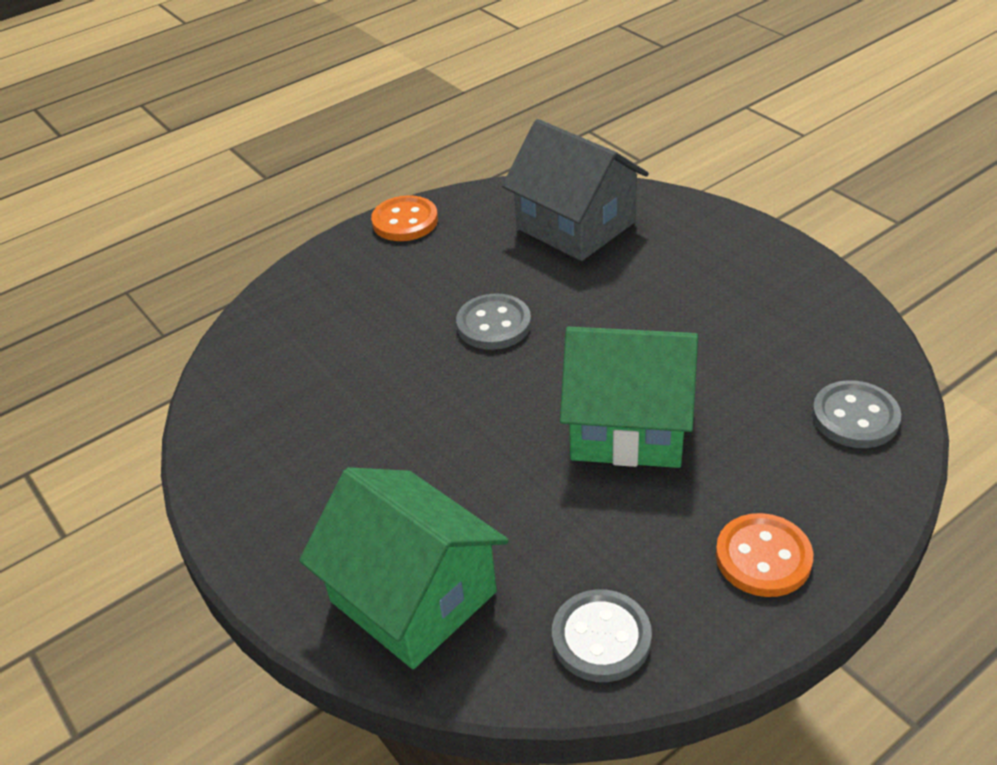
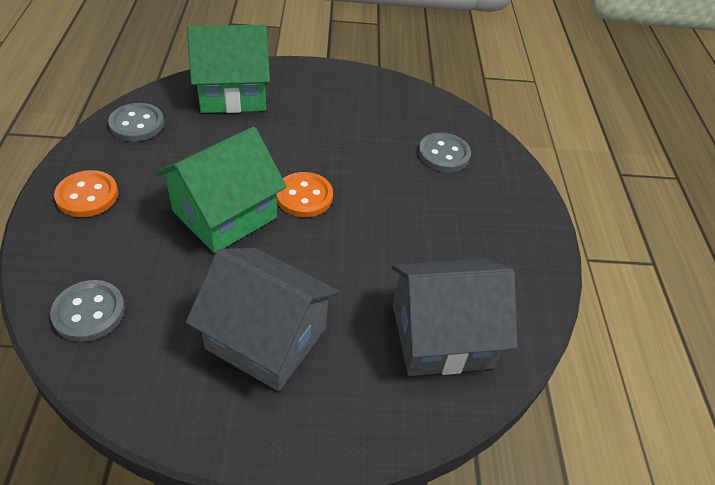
camera: 120 degrees right, 5 degrees up
orange button [371,195,438,241] -> orange button moved to [277,172,333,217]
grey button [456,293,531,350] -> grey button moved to [418,133,471,172]
none -> grey house [186,248,339,391]

